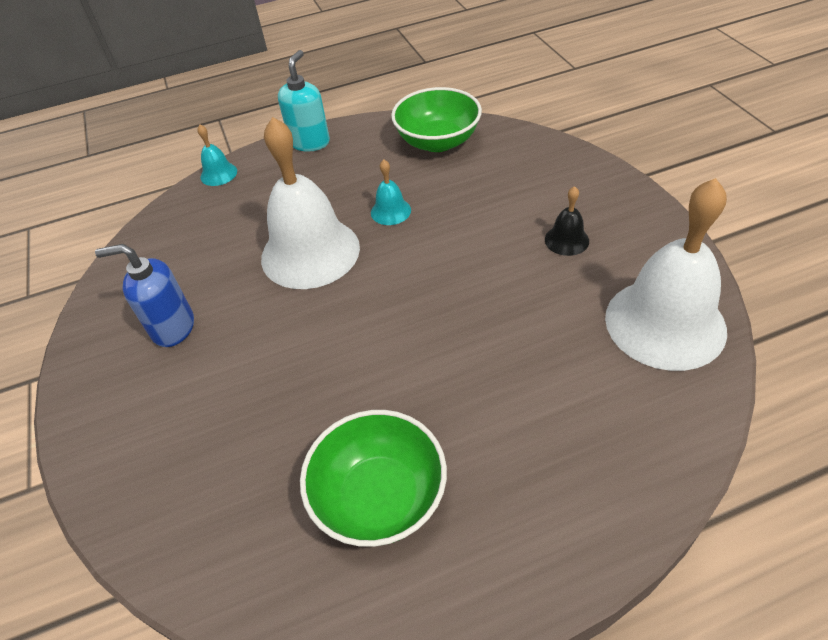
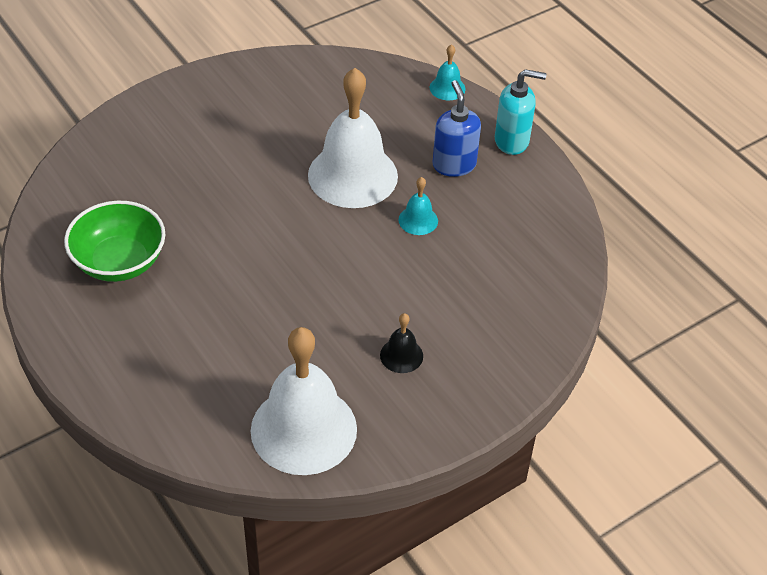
camera: 70 degrees right, 0 degrees up
blue soap dispenser [95,244,194,347] -> blue soap dispenser moved to [432,80,481,177]
green bowl [391,87,482,152] -> none

